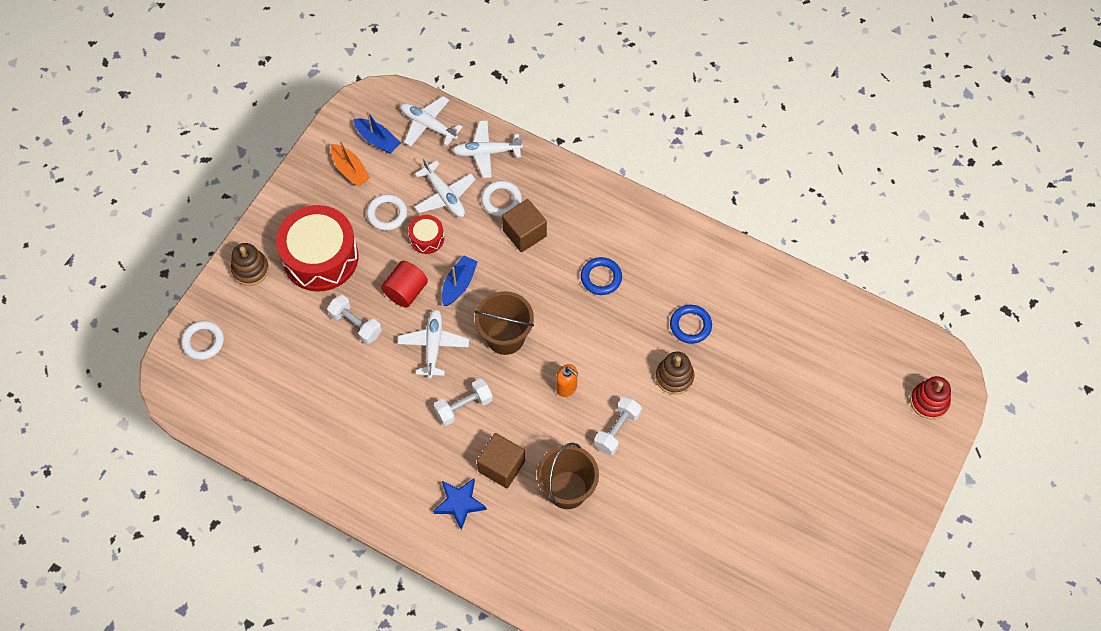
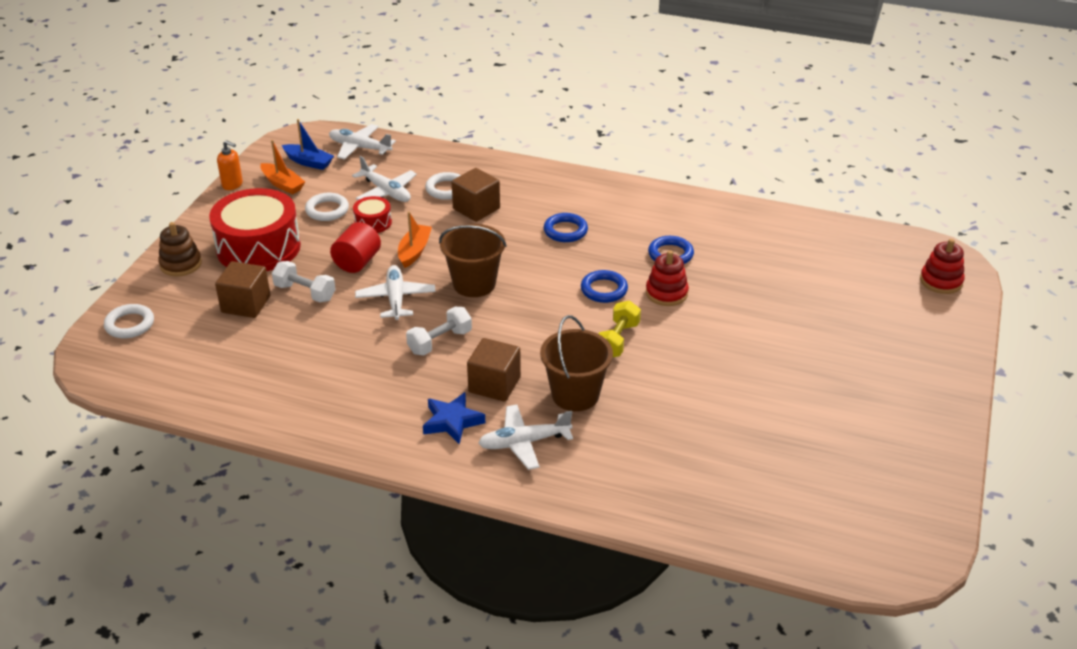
camera: 10 degrees left, 25 degrees down
blue boat [442,255,478,306] -> orange boat [398,212,432,268]
white plane [452,120,523,178] -> white plane moved to [478,405,573,470]
orange soap dispenser [556,364,579,397] -> orange soap dispenser moved to [217,140,243,190]
white dumbbell [594,397,642,455] -> yellow dumbbell [598,301,641,357]
brown stacking toy [656,352,694,395] -> red stacking toy [646,250,689,306]
none -> brown cube [215,261,270,318]
none -> blue ring [581,270,628,303]

